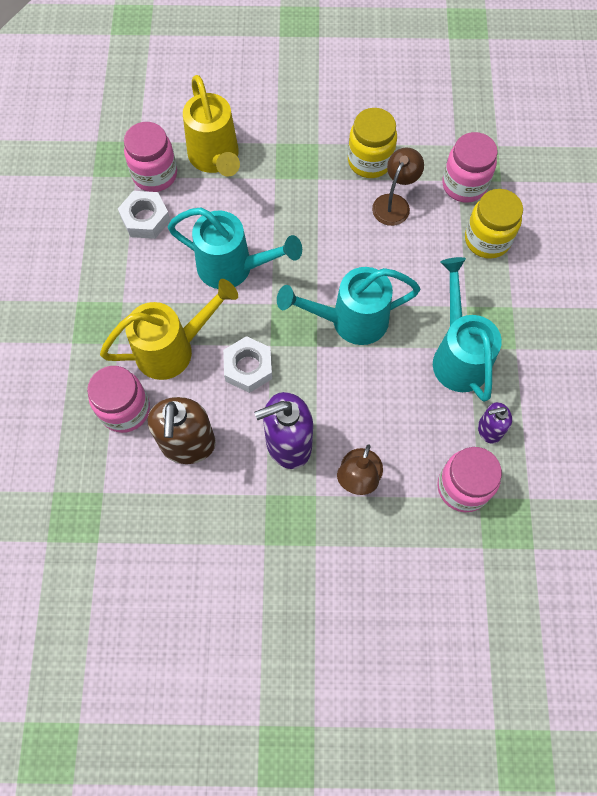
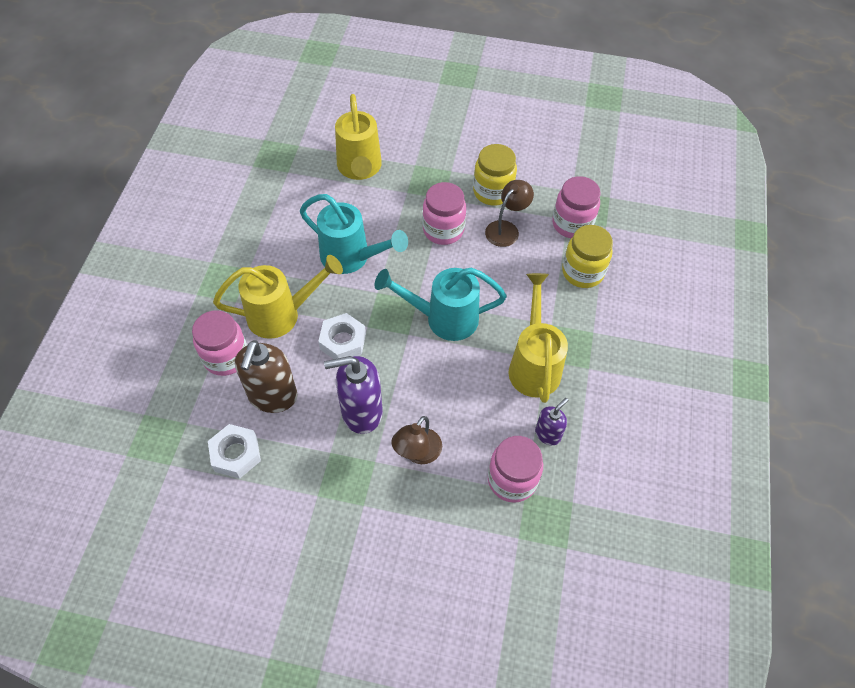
camera: 10 degrees right, 10 degrees down
white nut [118,191,170,239] -> white nut moved to [208,424,261,479]
pink jar [124,122,177,192] -> pink jar moved to [422,182,466,245]
turquoise watering can [433,257,502,402] -> yellow watering can [509,273,568,403]
purple soap dispenser [478,402,512,444] -> purple soap dispenser turned 135 degrees clockwise [535,398,568,445]

